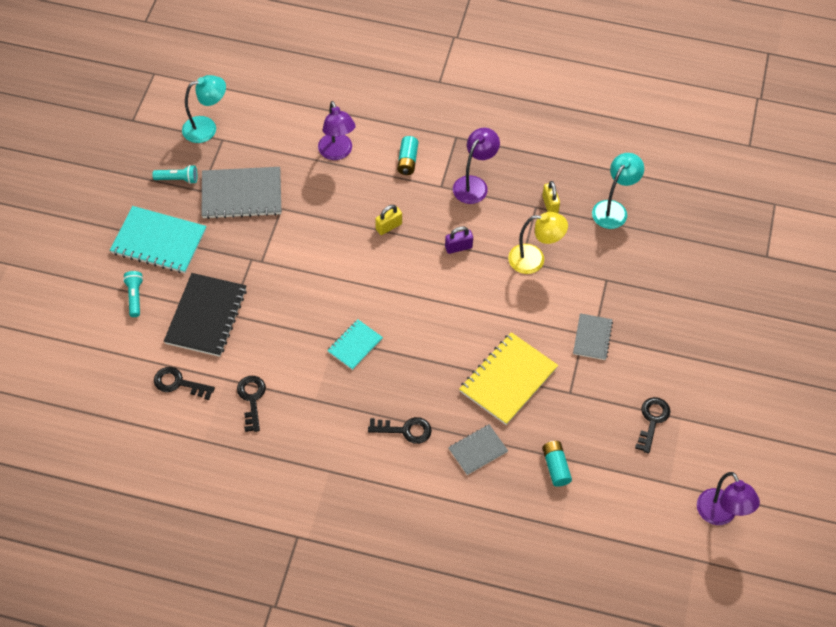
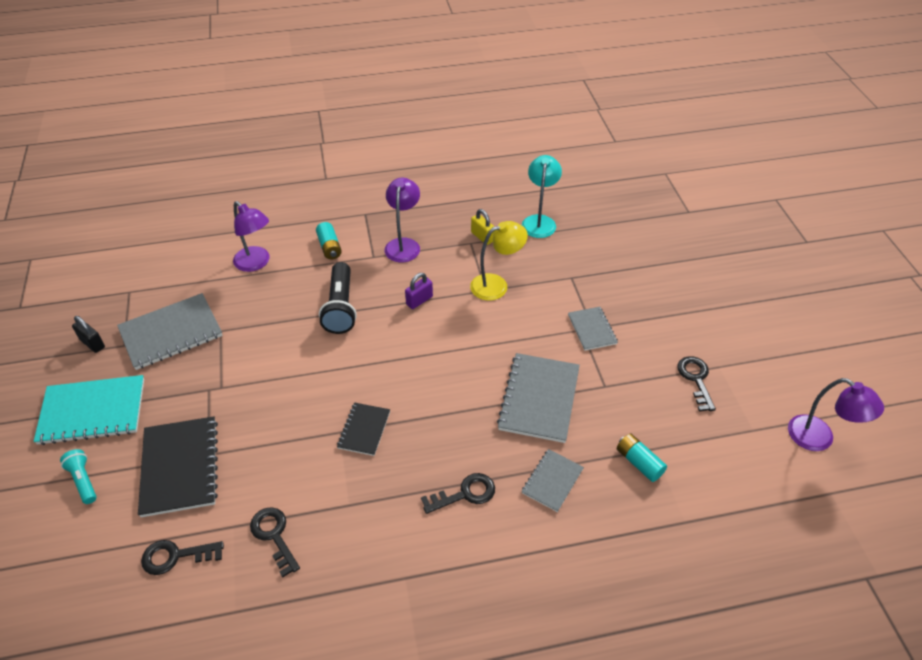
camera: 25 degrees left, 10 degrees down
turquoise flashlight [152,165,198,184] -> black padlock [72,316,105,353]
turquoise lamp [182,75,226,143] -> none
turquoise notebook [327,319,383,370] -> black notebook [337,402,390,456]
yellow padlock [375,205,402,235] -> black flashlight [319,262,357,334]
yellow notebook [459,332,558,425] -> grey notebook [497,353,580,443]

